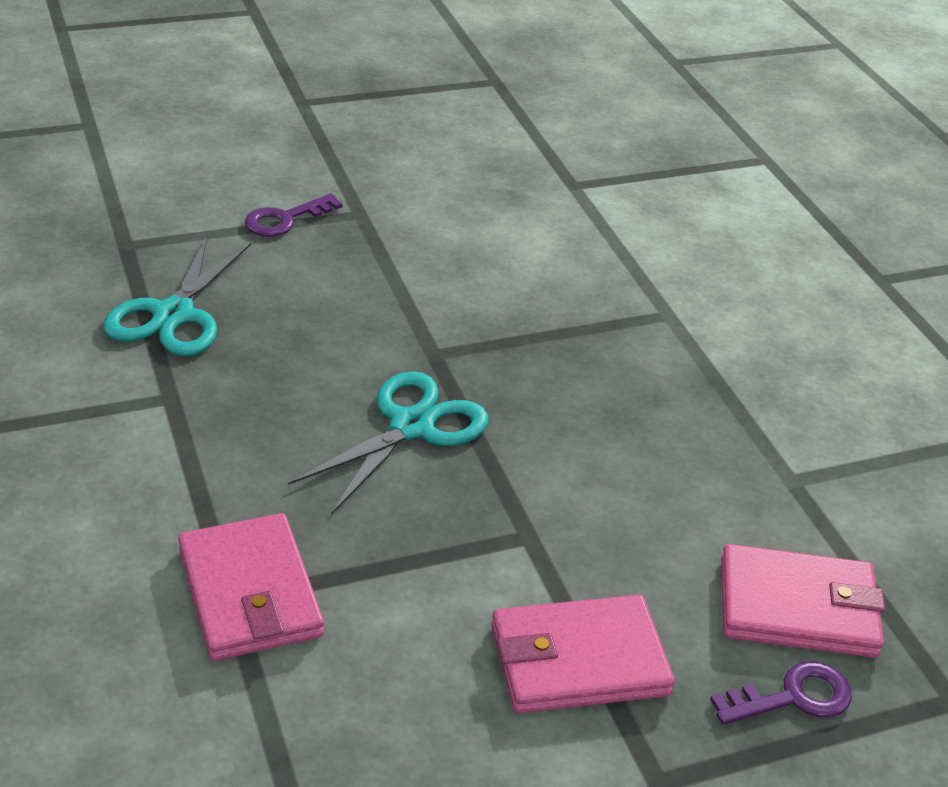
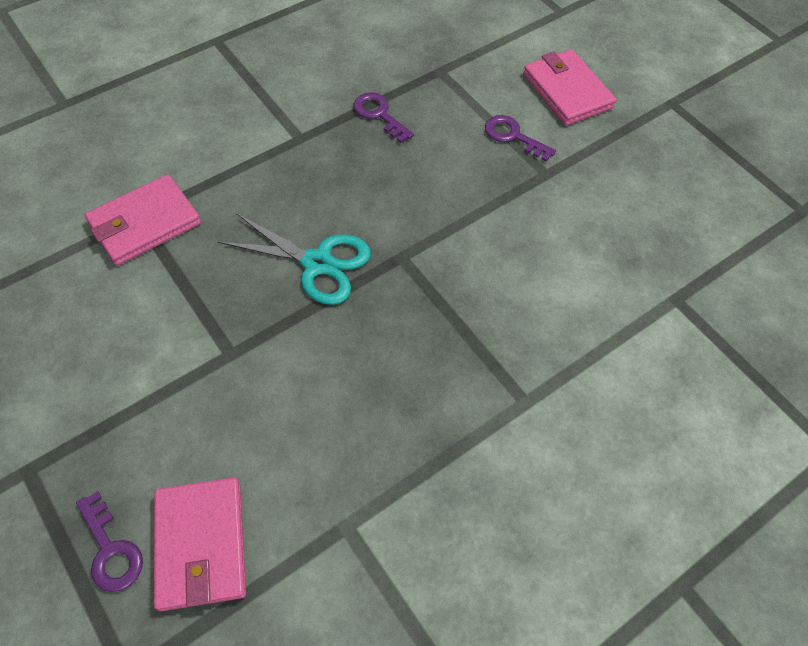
camera: 75 degrees right, 20 degrees up
turquoise scissors [103,236,251,356] -> purple key [354,92,414,143]
pink wallet [491,595,675,713] -> pink wallet moved to [523,49,616,126]

